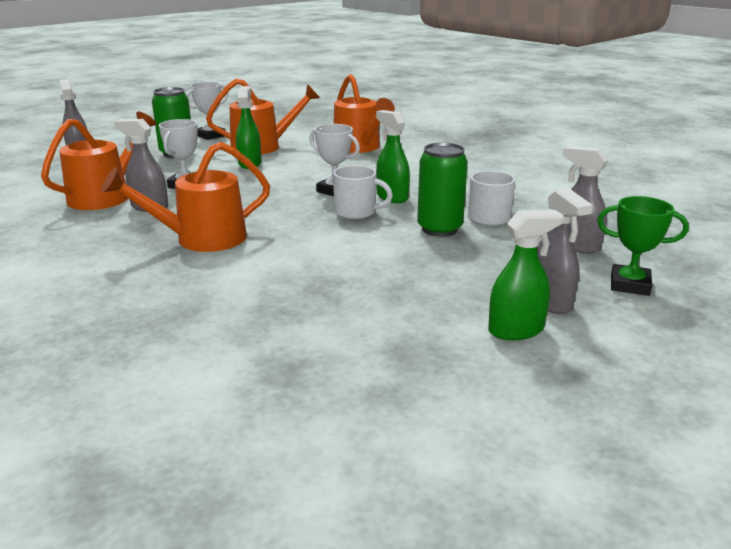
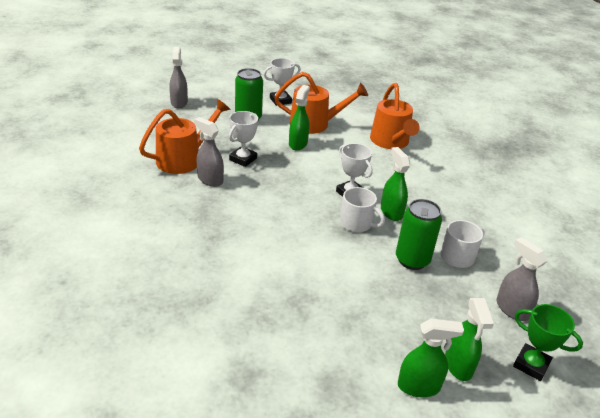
camera: 15 degrees right, 10 degrees up
orange watering can [101,142,270,252] -> none
grey spray bottle [537,187,593,314] -> green spray bottle [445,298,494,381]

